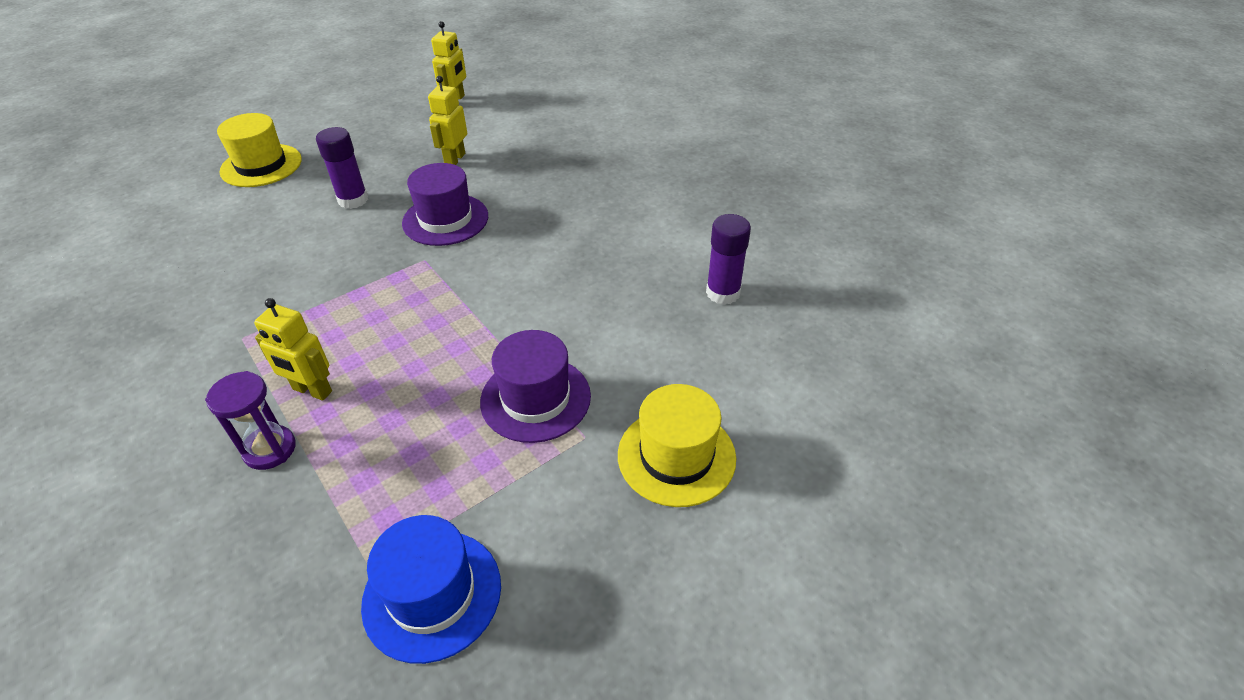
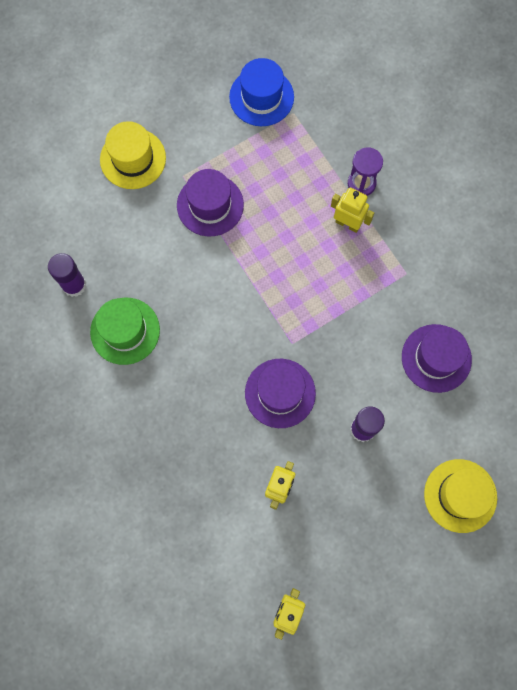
camera: 175 degrees left, 30 degrees up
none -> green hat [90,298,160,365]
none -> purple hat [402,324,472,393]

